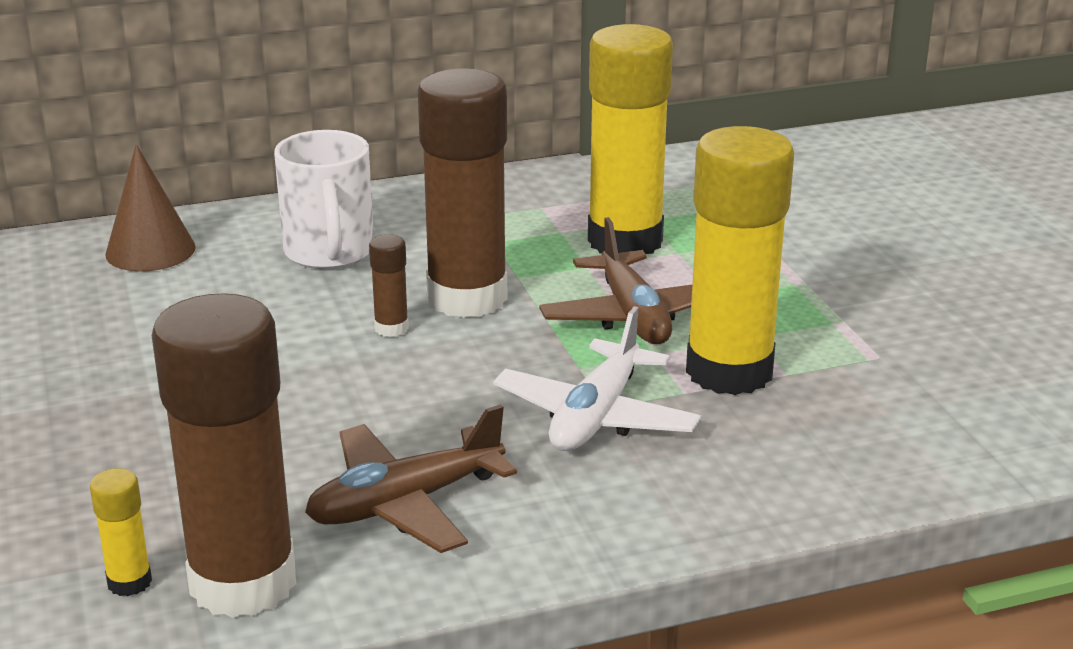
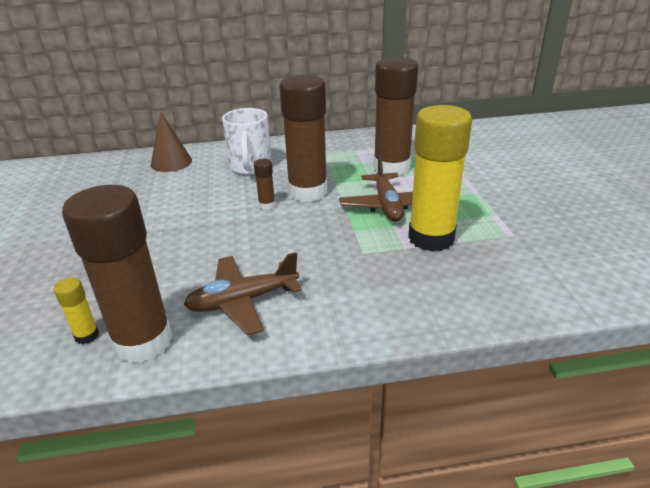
camera: 10 degrees right, 5 degrees up
white plane [493,306,701,451] -> none
yellow glue stick [588,24,673,254] -> brown glue stick [374,57,418,175]

